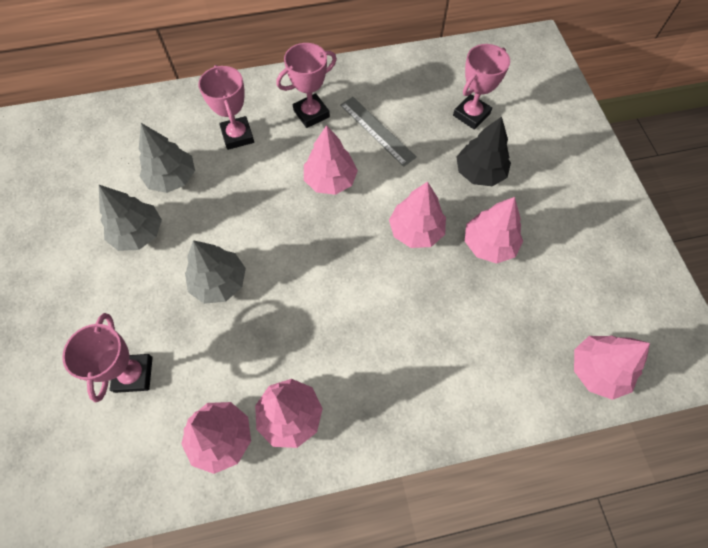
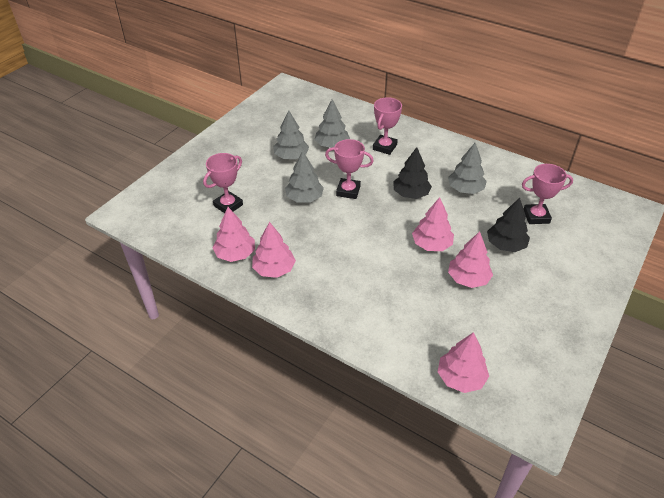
camera: 45 degrees right, 20 degrees down
pink trophy [276,43,337,128] -> pink trophy moved to [325,139,374,199]
pink tree [304,125,358,195] -> black tree [393,147,432,199]
grey ruler [340,97,417,167] -> grey tree [448,143,487,194]

